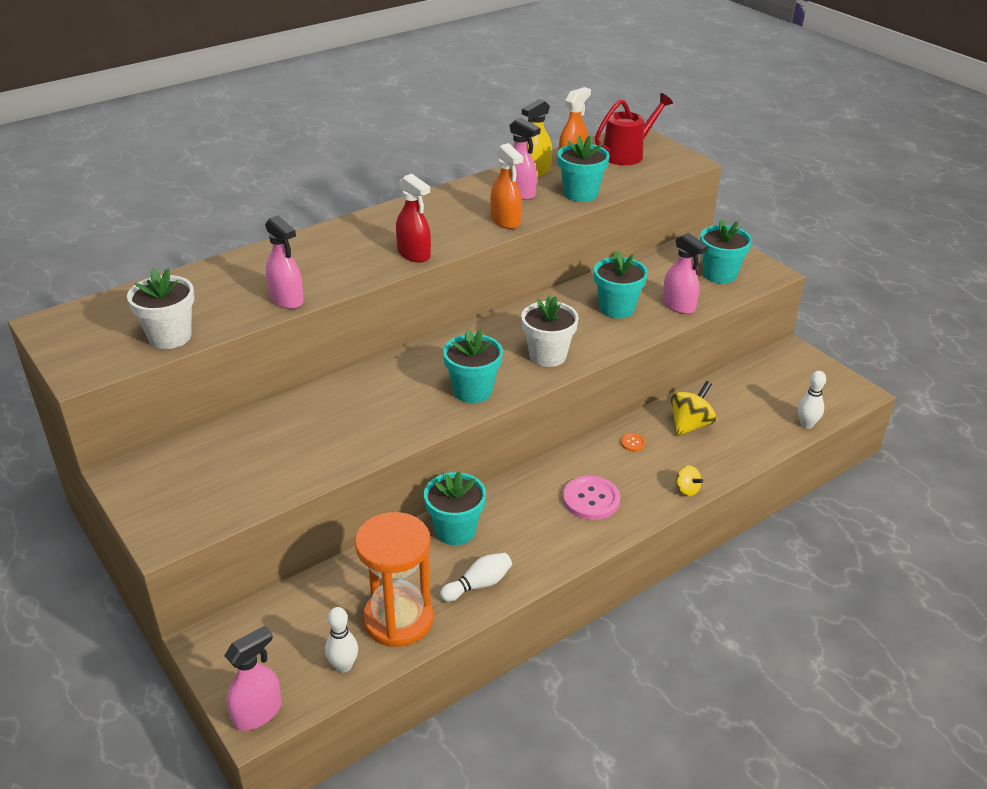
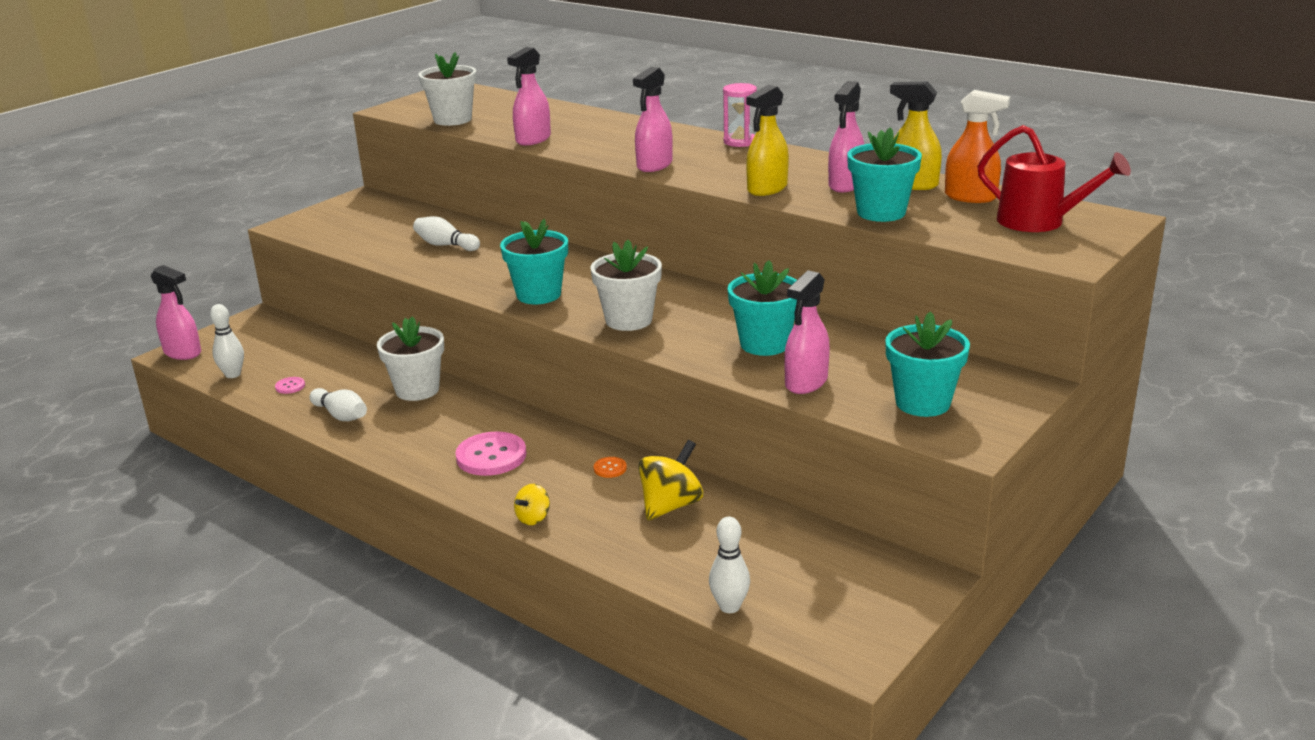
camera: 75 degrees right, 10 degrees down
orange hourglass [355,512,433,647] -> pink button [275,377,305,394]
red spray bottle [396,173,431,263] -> pink spray bottle [633,67,673,172]
turquoise flower pot [424,471,486,545] -> white flower pot [377,316,444,401]
orange spray bottle [490,143,523,229] -> yellow spray bottle [746,85,789,196]
yellow spinning top [671,381,717,436] -> yellow spinning top turned 75 degrees counterclockwise [638,440,703,520]
none -> white bowling pin [413,216,480,251]
none -> pink hourglass [723,83,757,147]

